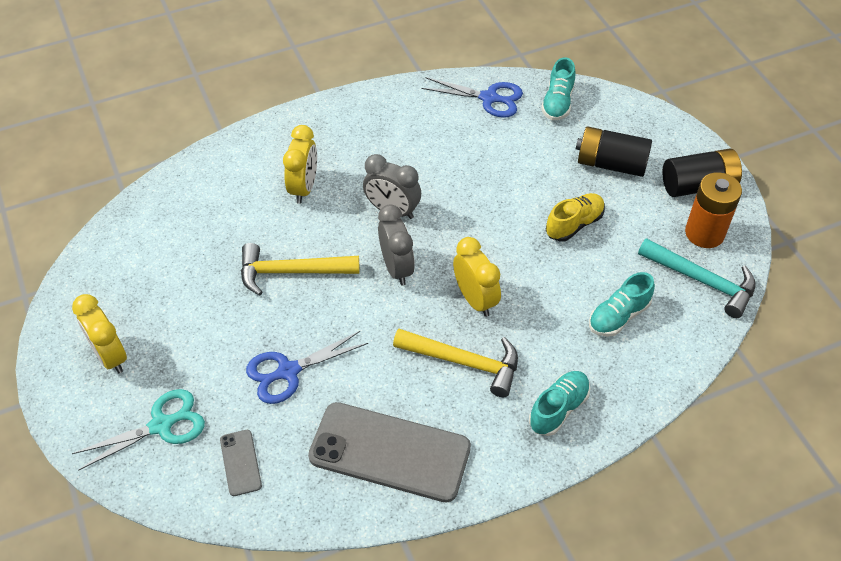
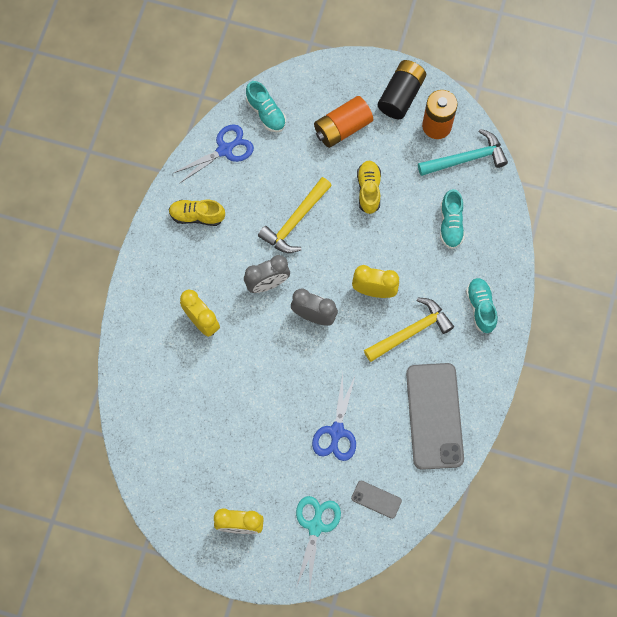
camera: 50 degrees left, 20 degrees up
yellow hammer [241,243,359,296] -> yellow hammer moved to [258,177,332,253]
grey phone [308,402,471,503] -> grey phone turned 60 degrees counterclockwise [406,363,464,470]
black battery [576,126,652,177] -> orange battery [314,96,373,148]
none -> yellow shoe [169,200,225,226]

